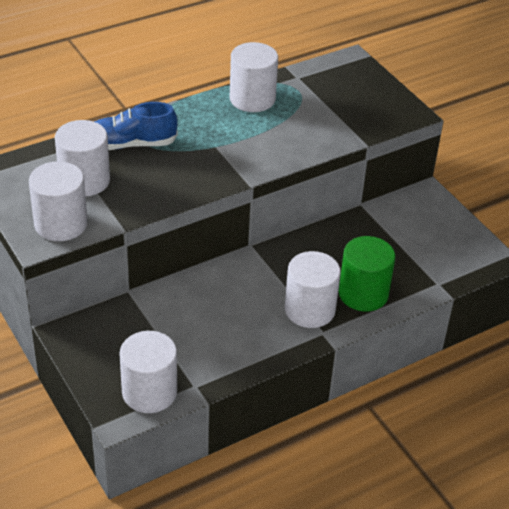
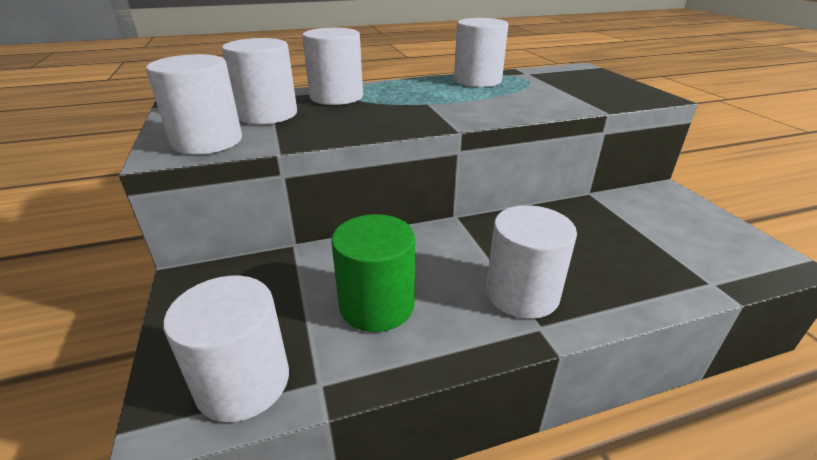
camera: 15 degrees right, 10 degrees down
blue shoe [94,102,178,150] -> white cylinder [302,28,363,105]
green cylinder [339,236,395,312] -> green cylinder moved to [331,214,415,332]

